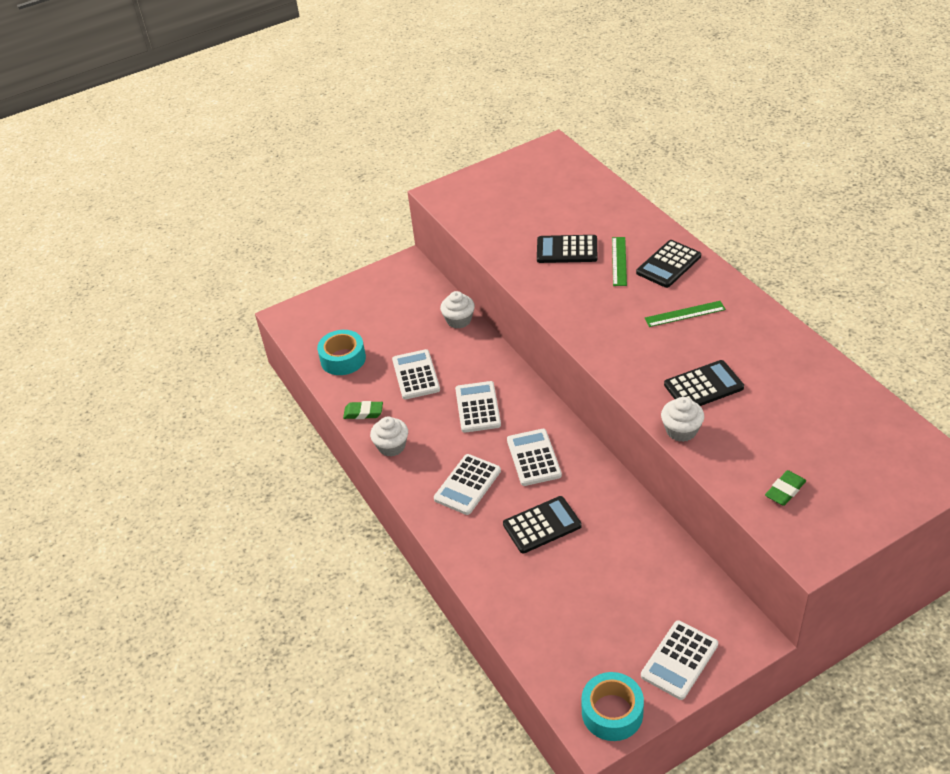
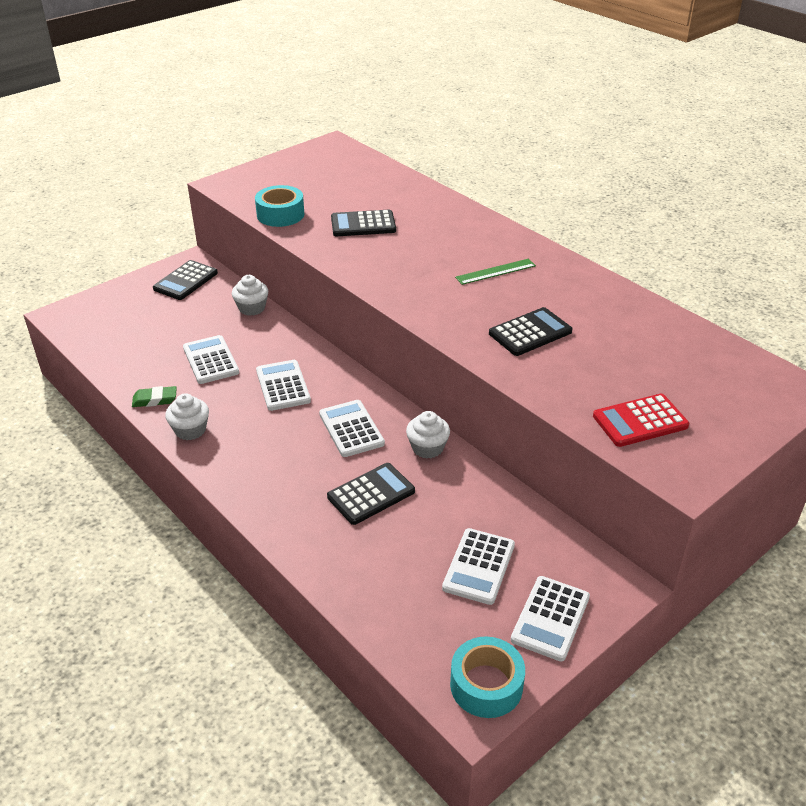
camera: 15 degrees left, 5 degrees down
turquoise tape [317,330,366,375] -> turquoise tape moved to [255,185,304,227]
white calculator [434,454,501,515] -> white calculator moved to [442,528,515,605]
green ruler [612,237,627,286] -> none
black calculator [636,240,701,288] -> black calculator moved to [153,260,218,300]
white cupcake [661,397,704,442] -> white cupcake moved to [406,411,450,459]
green eraser [765,470,806,506] -> red calculator [593,394,689,447]

